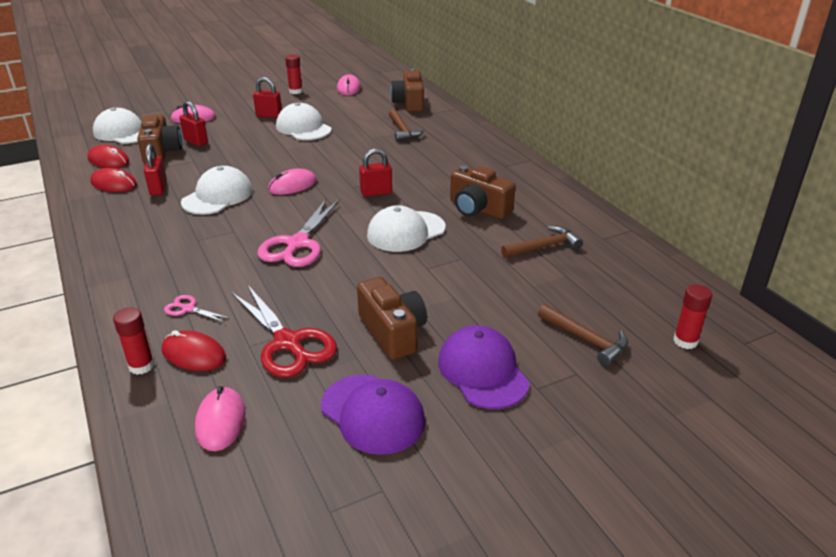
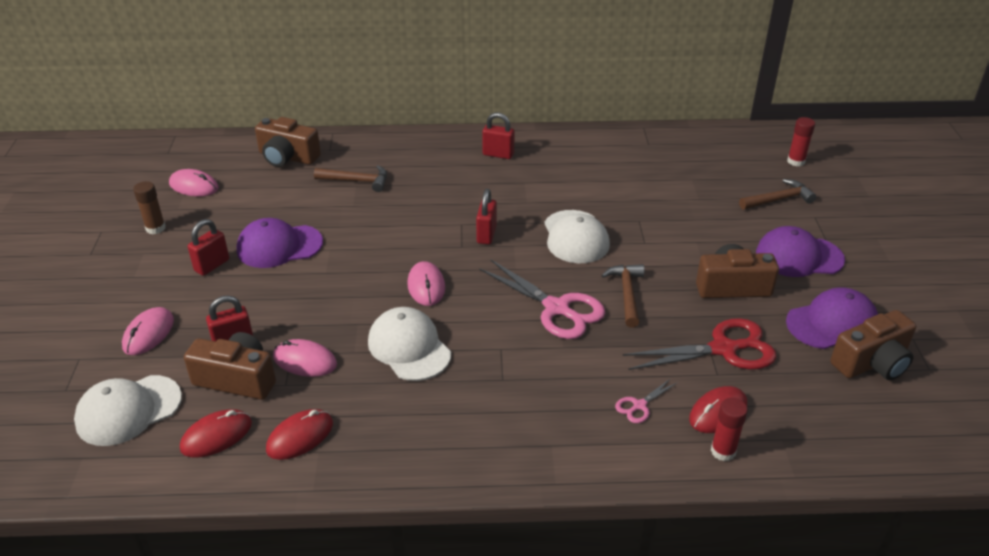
camera: 65 degrees left, 5 degrees up
red padlock [144,144,167,196] -> red padlock moved to [482,113,515,159]
pink mouse [195,386,245,451] -> pink mouse moved to [273,339,337,377]
white cap [276,102,332,140] -> purple cap [237,218,323,268]
red glue stick [285,55,303,94] -> brown glue stick [133,181,166,234]
brown camera [450,166,516,219] -> brown camera moved to [830,310,916,380]
brown hammer [501,226,583,258] -> brown hammer moved to [601,264,644,328]

